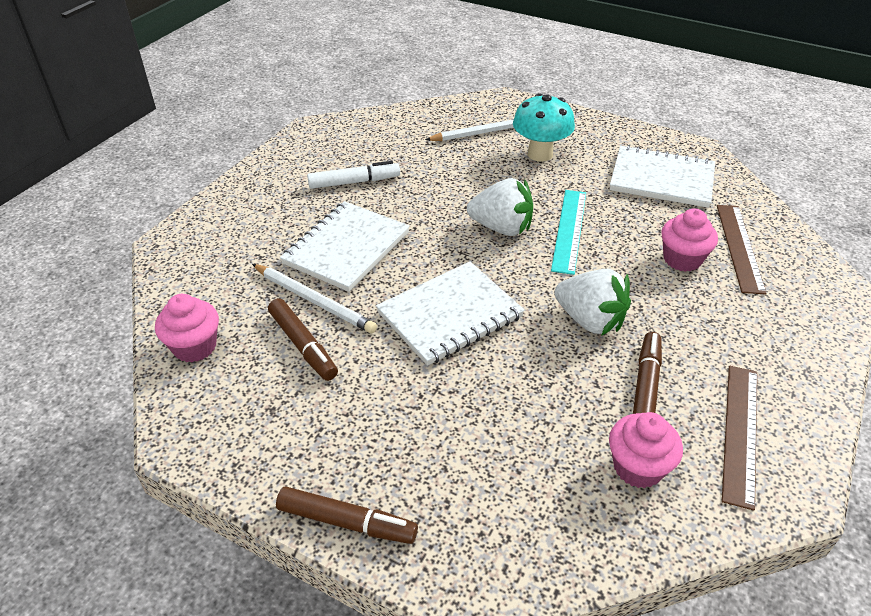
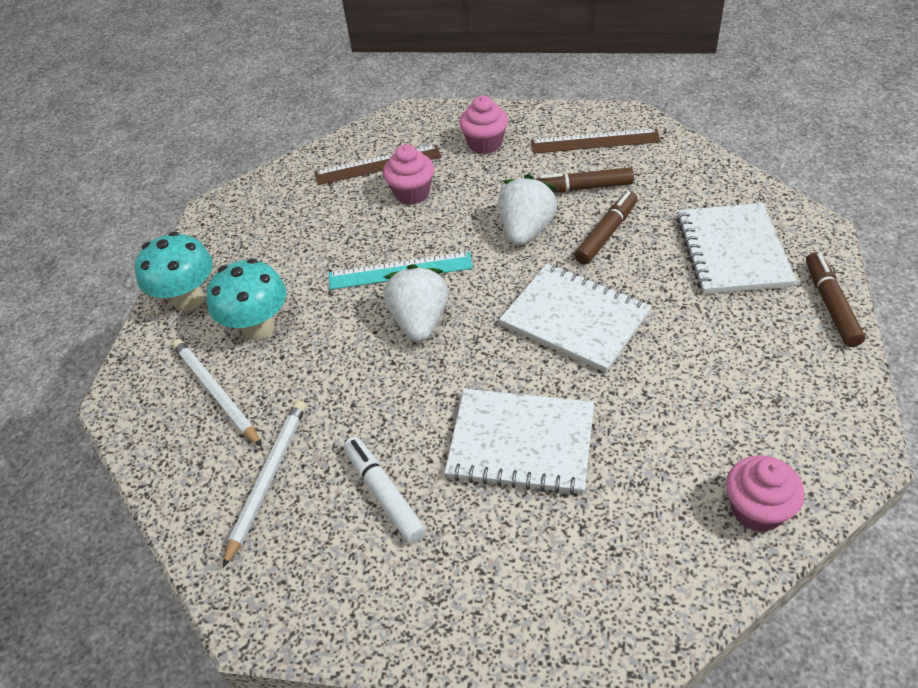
camera: 105 degrees left, 5 degrees up
white pencil [252,264,377,333] -> white pencil moved to [223,400,306,568]
brown marker [268,298,338,381] -> brown marker moved to [574,191,637,265]
pink cupcake [609,412,683,488] -> pink cupcake moved to [459,95,508,154]
white notebook [610,145,715,208] -> white notebook moved to [676,203,796,294]
none -> turquoise mushroom [135,231,213,311]

